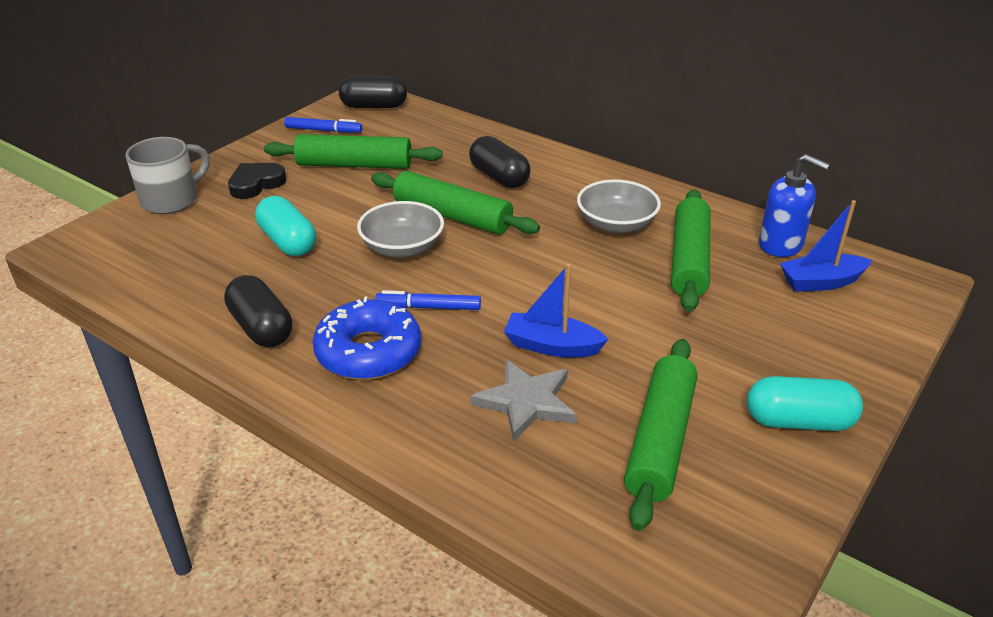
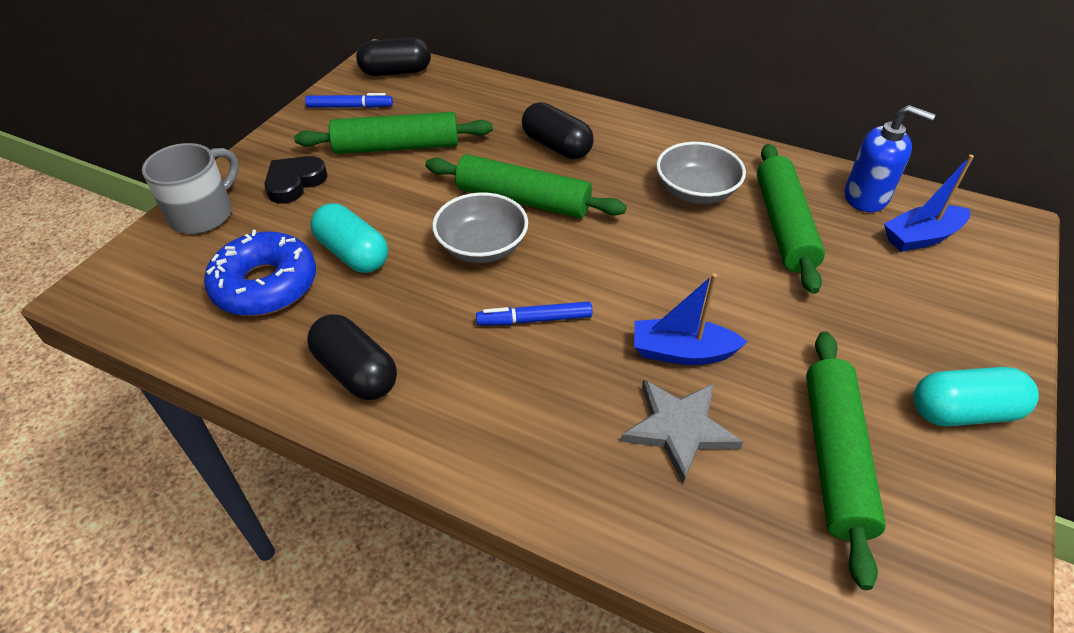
camera: 10 degrees left, 10 degrees up
blue donut [313,296,421,380] -> blue donut moved to [204,230,316,316]

